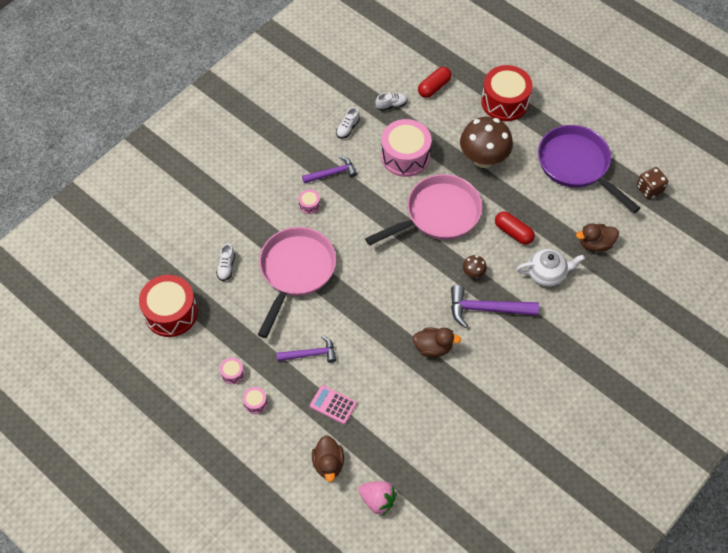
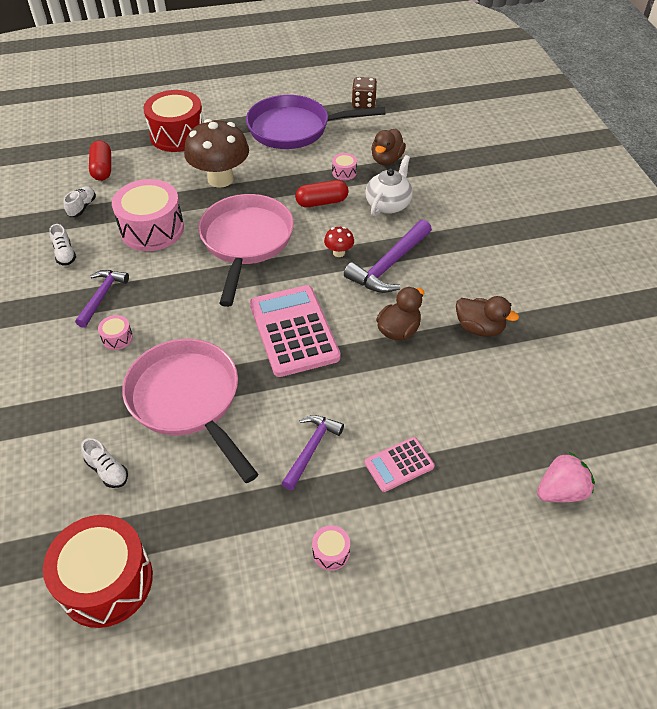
camera: 55 degrees left, 10 degrees down
pink drum [220,358,244,384] -> pink drum moved to [332,153,357,180]
brown duck [312,435,344,482] -> brown duck moved to [456,296,519,337]
brown mushroom [463,255,487,278] -> red mushroom [324,227,354,257]
none -> pink calculator [250,285,341,377]

